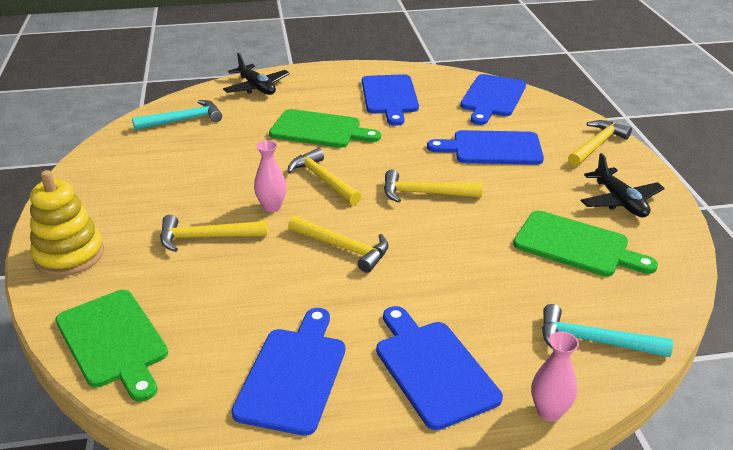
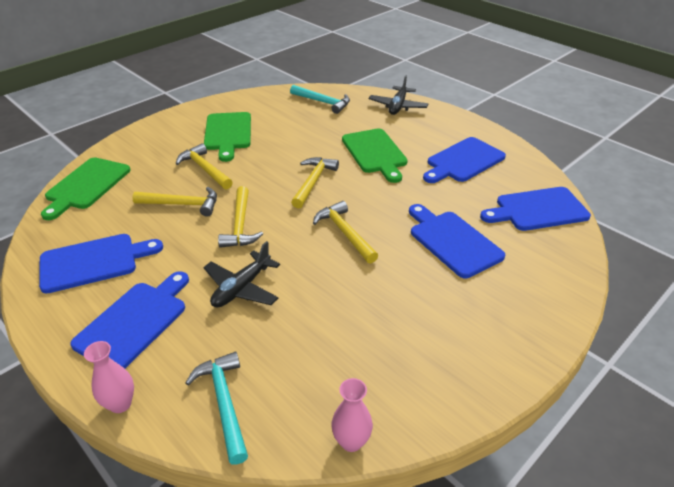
camera: 55 degrees right, 5 degrees up
yellow stacking toy [30,170,104,276] -> none
pink vase [254,140,287,212] -> pink vase moved to [331,378,373,452]
green cutting board [513,211,658,277] -> green cutting board moved to [204,112,251,162]
yellow hammer [568,120,632,166] -> yellow hammer moved to [132,187,217,217]
black plane [581,153,665,217] -> black plane moved to [203,241,280,307]

